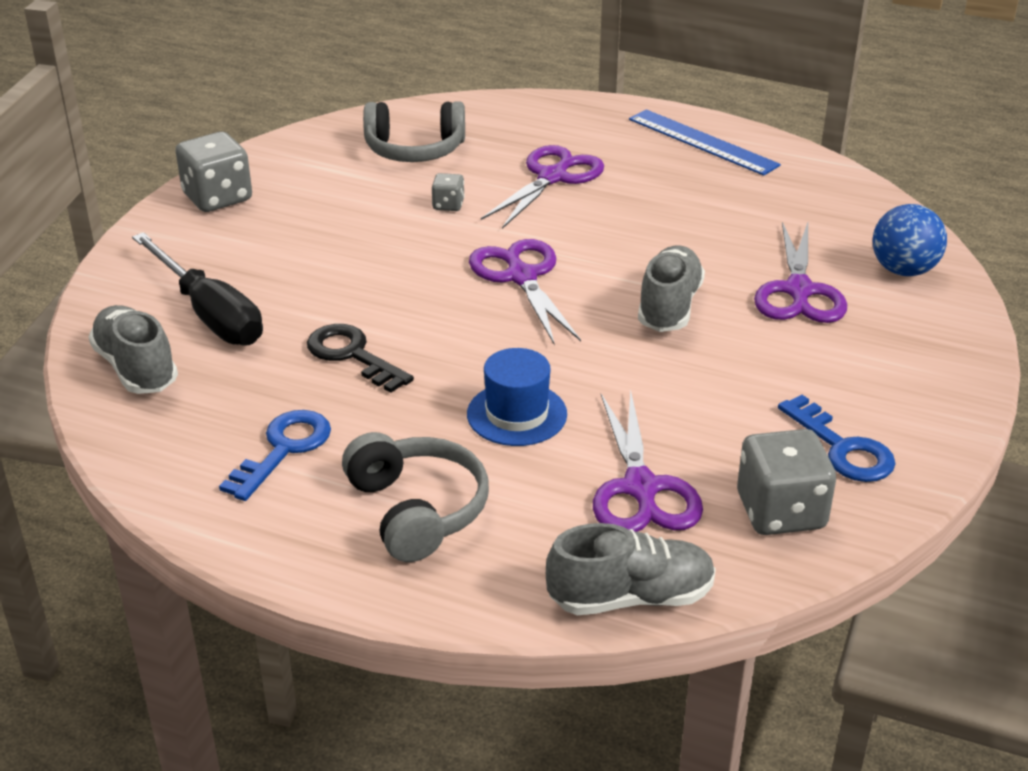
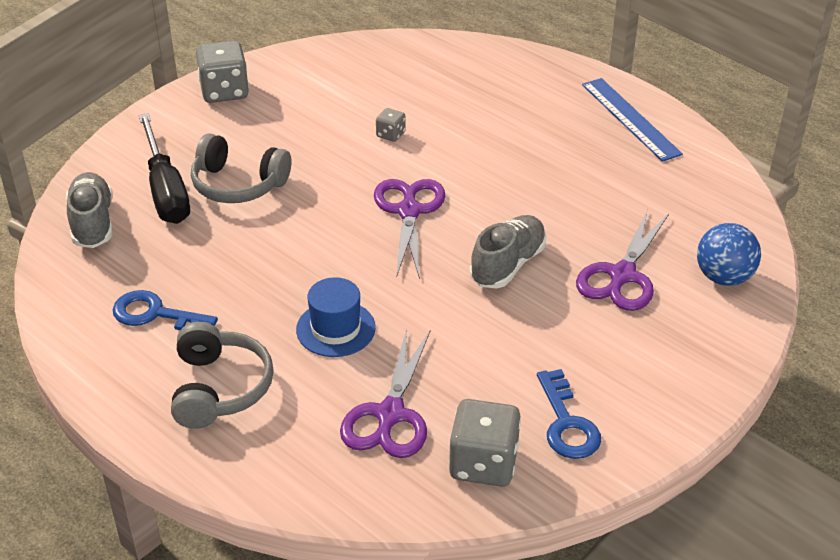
camera: 20 degrees right, 5 degrees up
blue key [219,410,331,501] -> blue key turned 120 degrees counterclockwise [112,290,218,330]
black key [307,324,414,393] -> none
grey headphones [363,101,465,162] -> grey headphones moved to [191,133,291,203]
purple scissors [481,145,604,229] -> none
grey shoe [546,523,716,615] -> none

